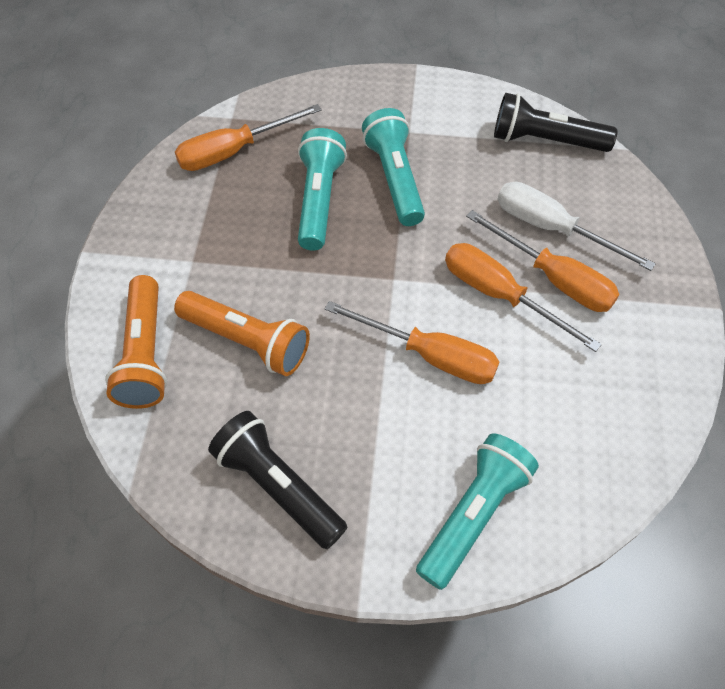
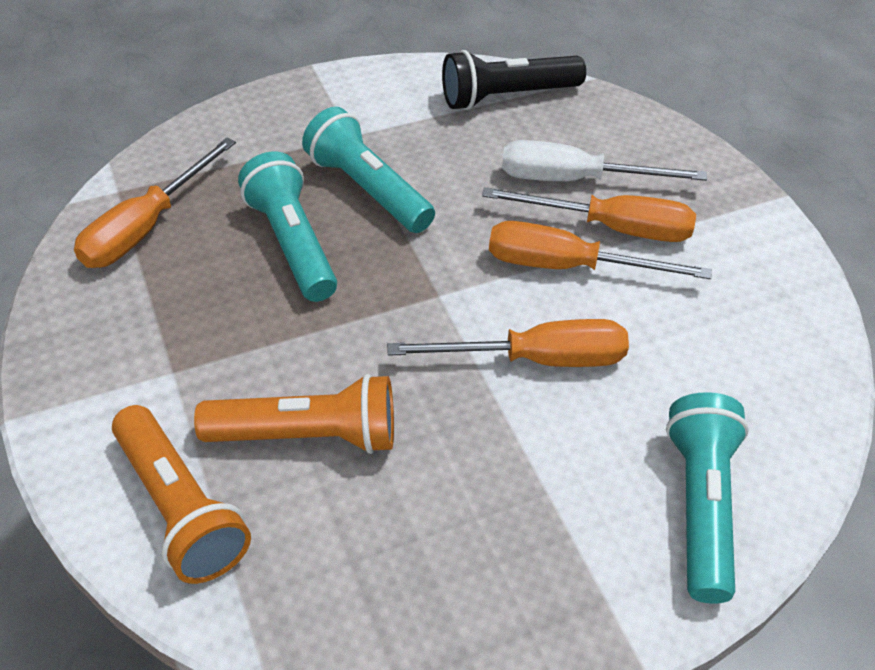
camera: 30 degrees left, 10 degrees down
black flashlight [208,411,347,549] -> none

